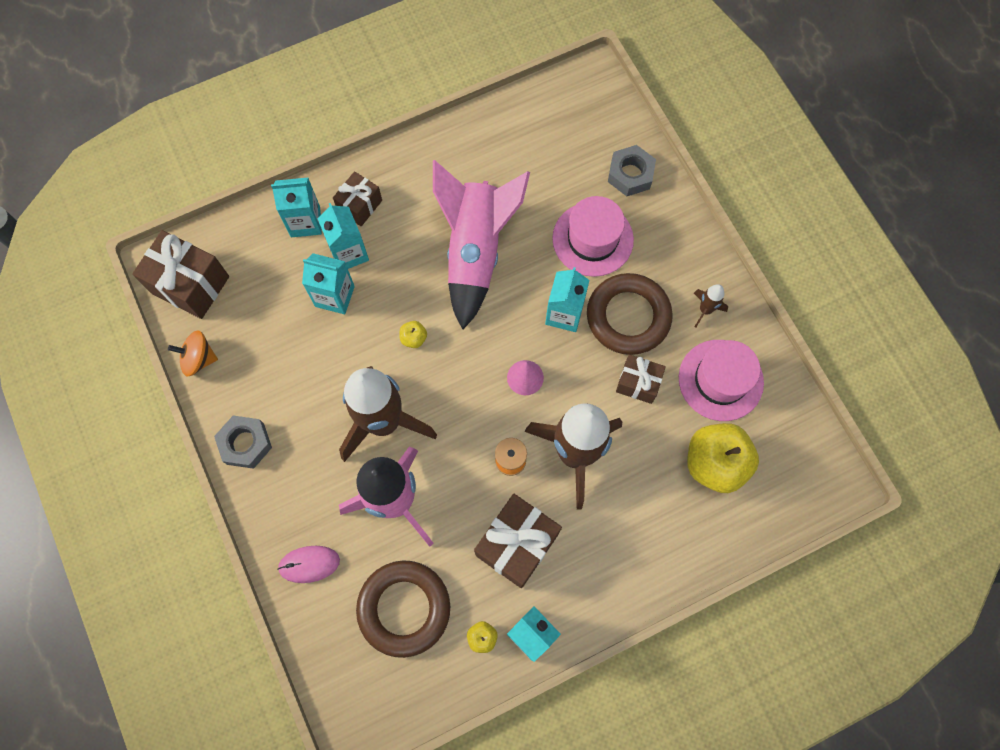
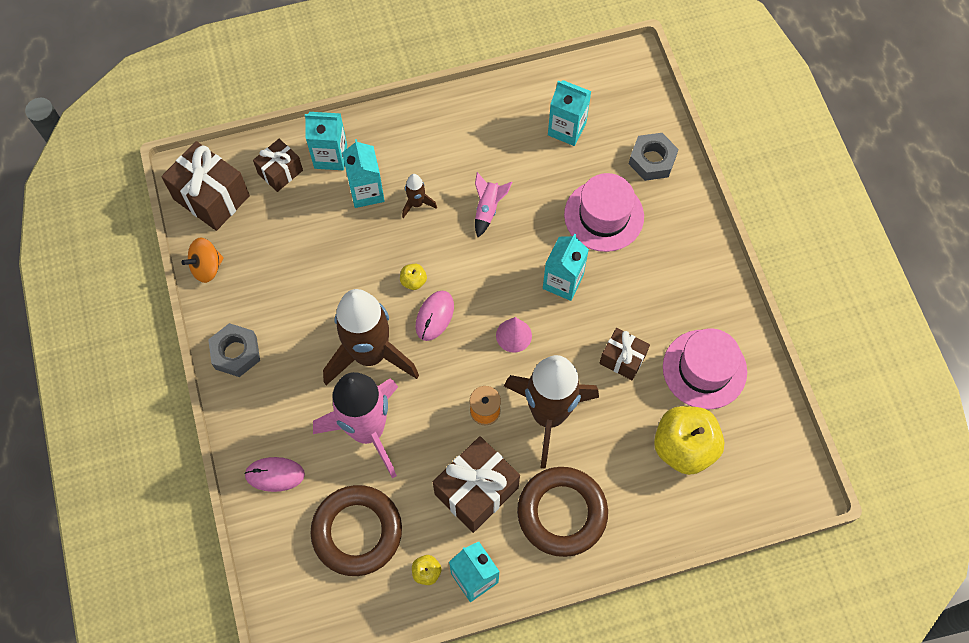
camera: 10 degrees right, 5 degrees down
orange spinning top [168,330,218,377] -> orange spinning top turned 45 degrees counterclockwise [181,237,224,283]
turquoise carton [302,253,355,314] -> turquoise carton moved to [548,80,591,146]
brown gift [333,171,382,226] -> brown gift moved to [253,139,303,192]
pink rocket [433,160,530,329] -> pink rocket [475,172,512,237], size x0.41
brown ring [587,273,673,355] -> brown ring moved to [517,467,608,557]
brown rocket [694,284,728,328] -> brown rocket moved to [402,174,437,218]
none -> pink mouse [416,291,454,341]

